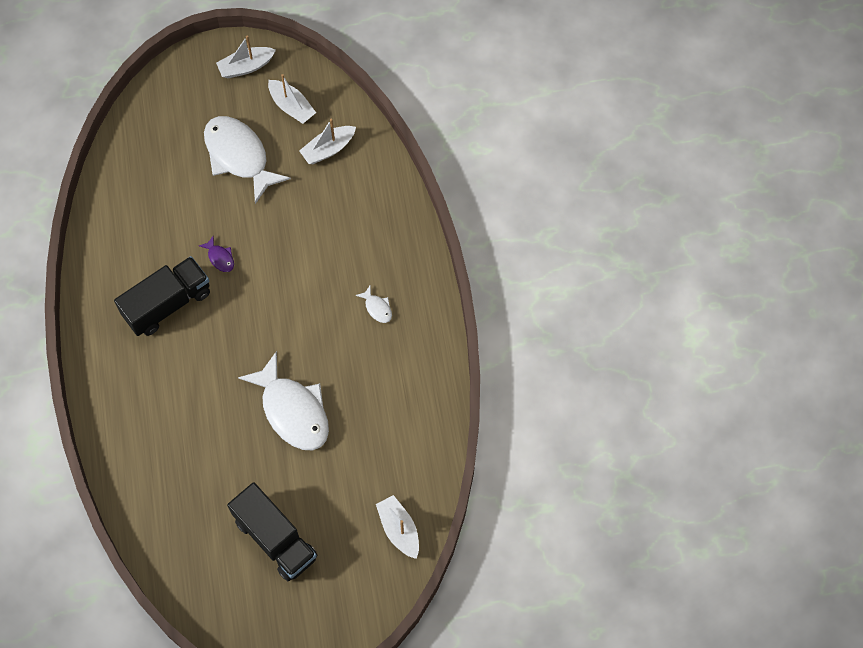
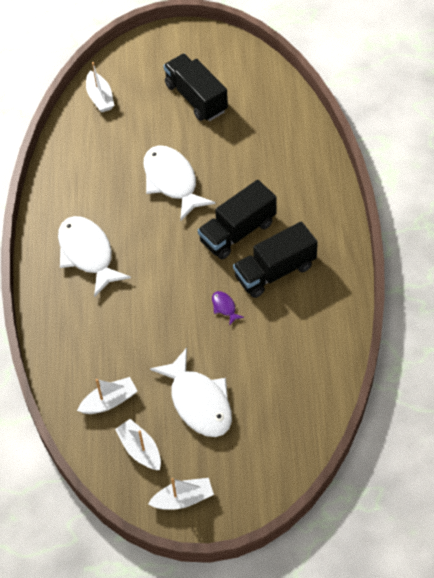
camera: 170 degrees left, 10 degrees down
white fish [355,286,392,323] -> white fish [58,216,131,297], size x2.45
none -> black truck [198,180,277,259]

